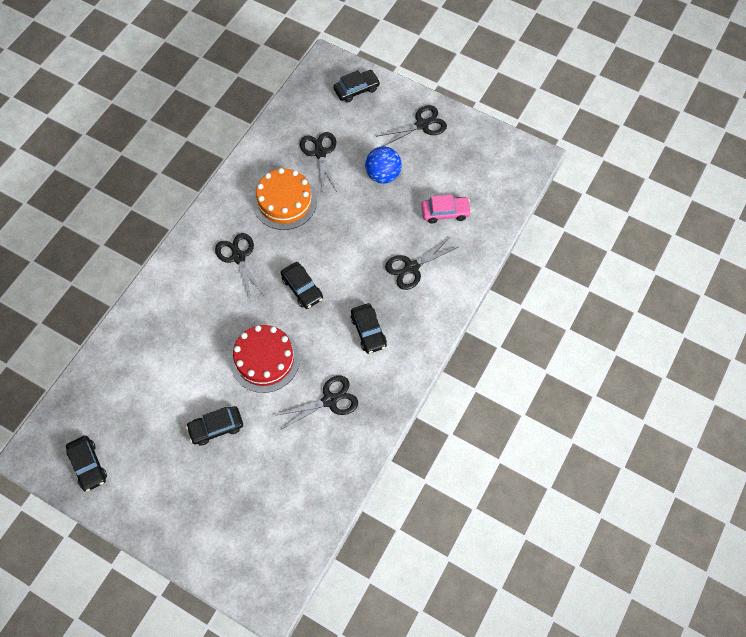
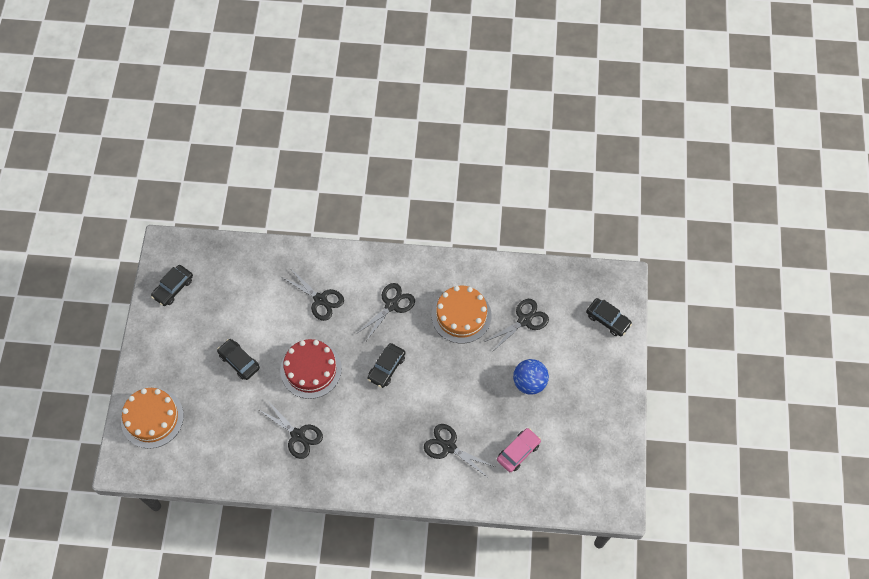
camera: 65 degrees right, 0 degrees up
black car [351,303,387,354] -> none
black scissors [376,105,447,146] -> black scissors moved to [283,268,344,321]
pink car [421,195,472,223] -> pink car turned 105 degrees counterclockwise [497,428,541,472]
none -> orange cake [121,388,184,449]

